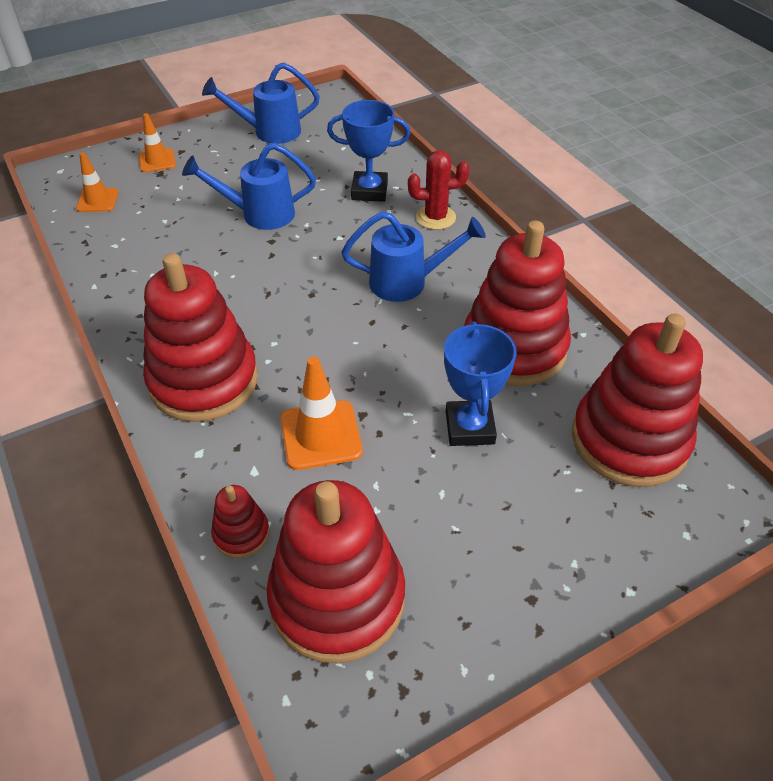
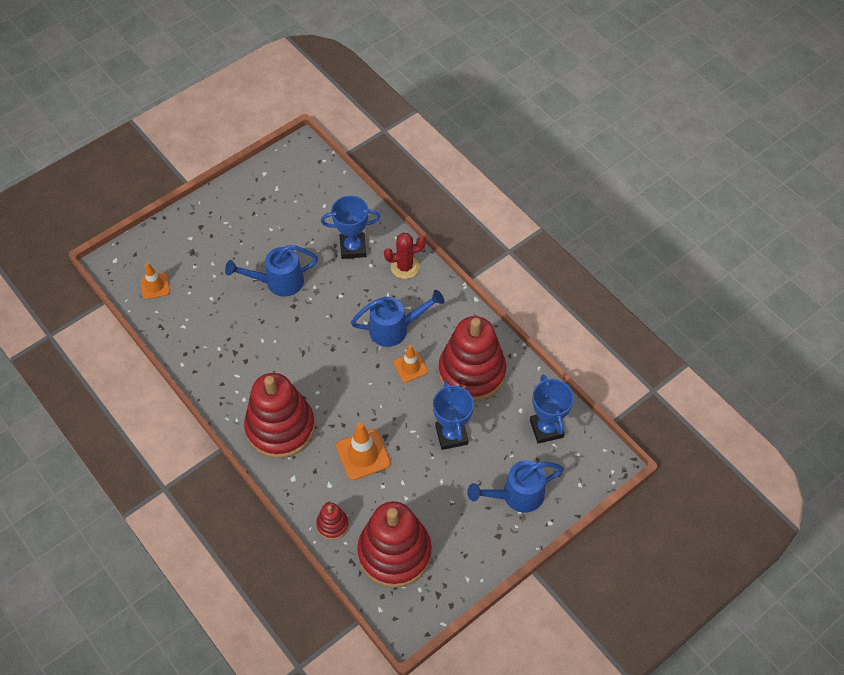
camera: 10 degrees left, 10 degrees up
orange traffic cone [139,113,176,172] -> orange traffic cone moved to [393,345,428,383]
blue watering can [202,62,320,144] -> blue watering can moved to [467,460,564,513]
red stacking toy [572,313,703,487] -> blue trophy [530,374,574,444]

